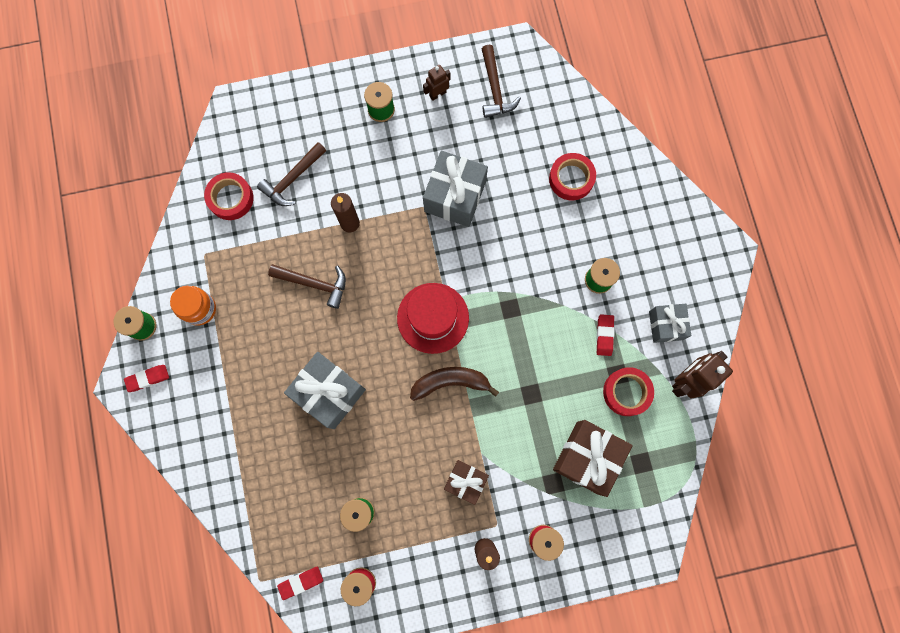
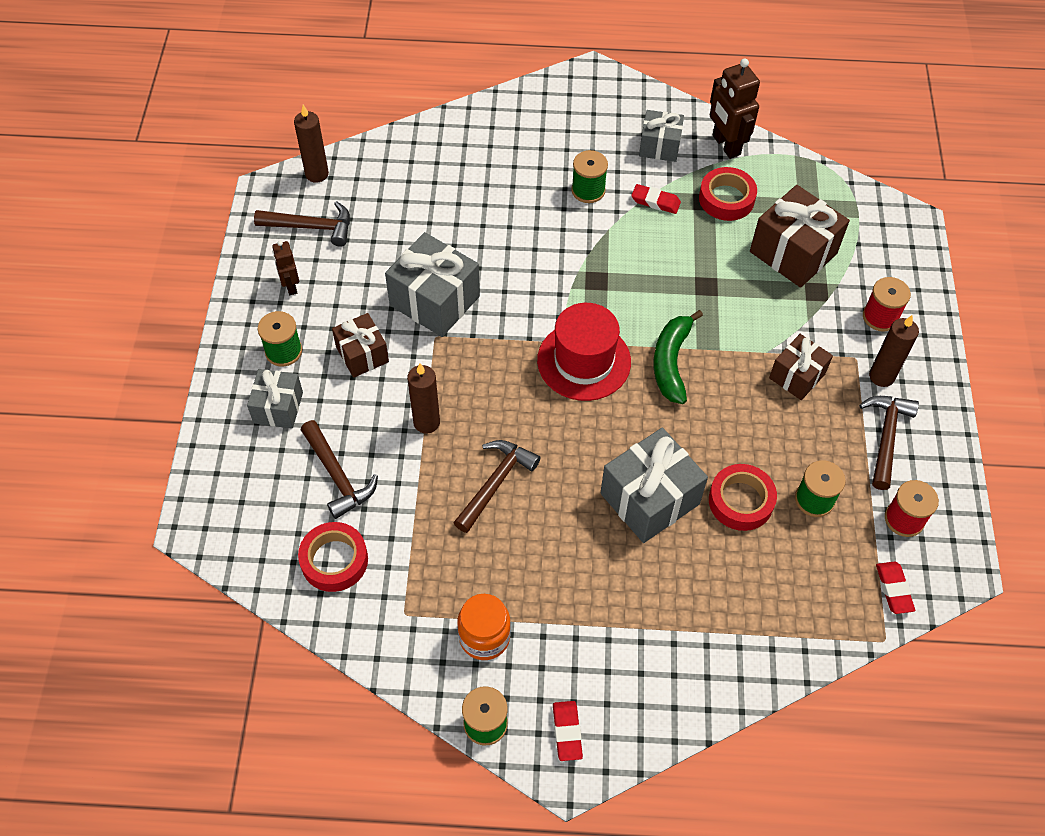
camera: 75 degrees left, 20 degrees down
brown banana [410,367,499,401] -> green banana [654,310,703,404]
red tape [549,153,596,200] -> red tape moved to [709,464,777,531]
none -> grey gift [247,369,303,429]
none -> brown candle [294,105,329,183]
none -> brown gift [332,313,389,378]
none -> brown hammer [859,396,919,490]

